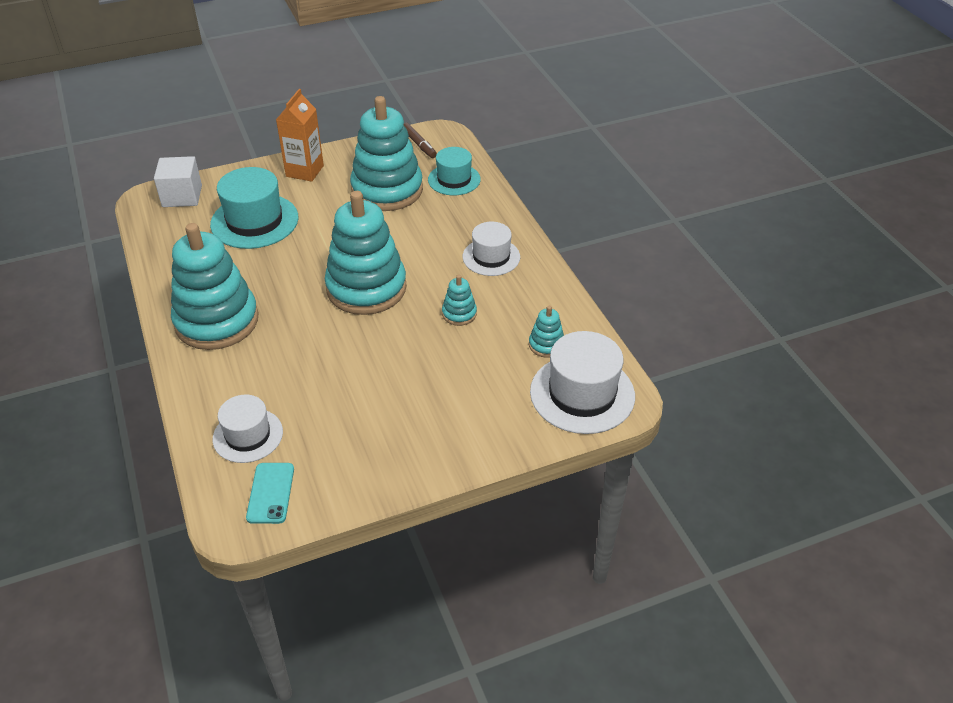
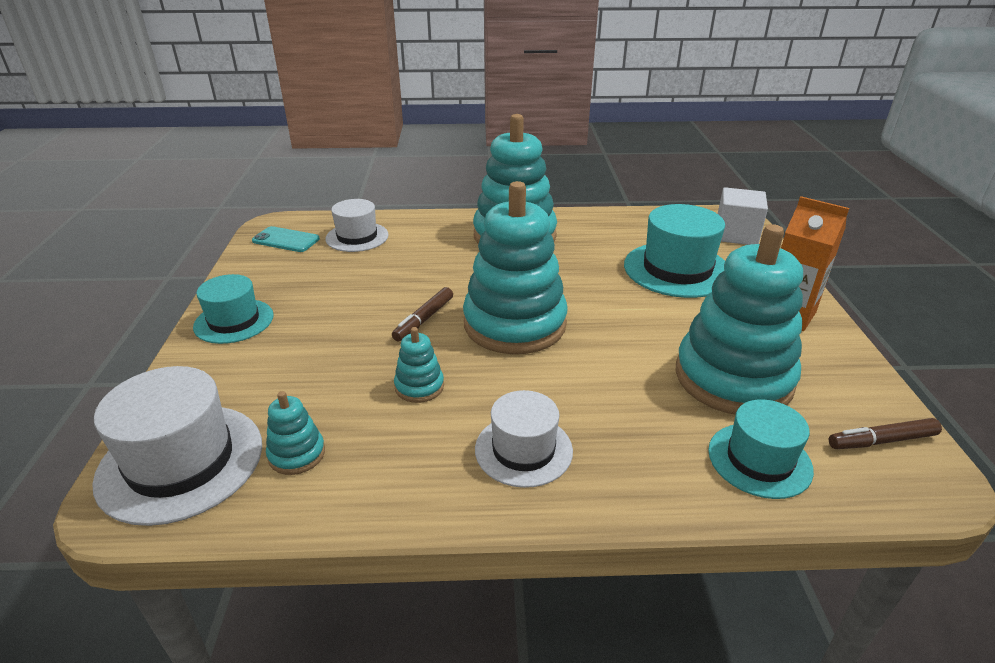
camera: 110 degrees right, 10 degrees down
none -> turquoise hat [193,274,273,344]
none -> brown marker [392,287,453,342]

